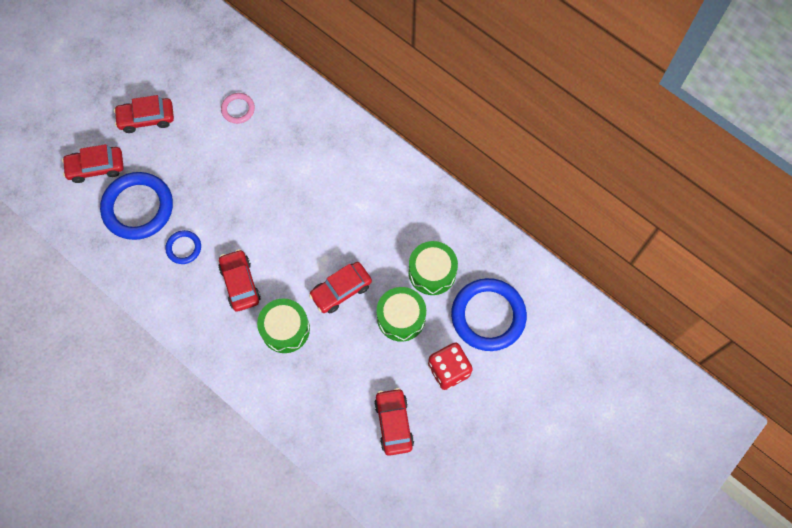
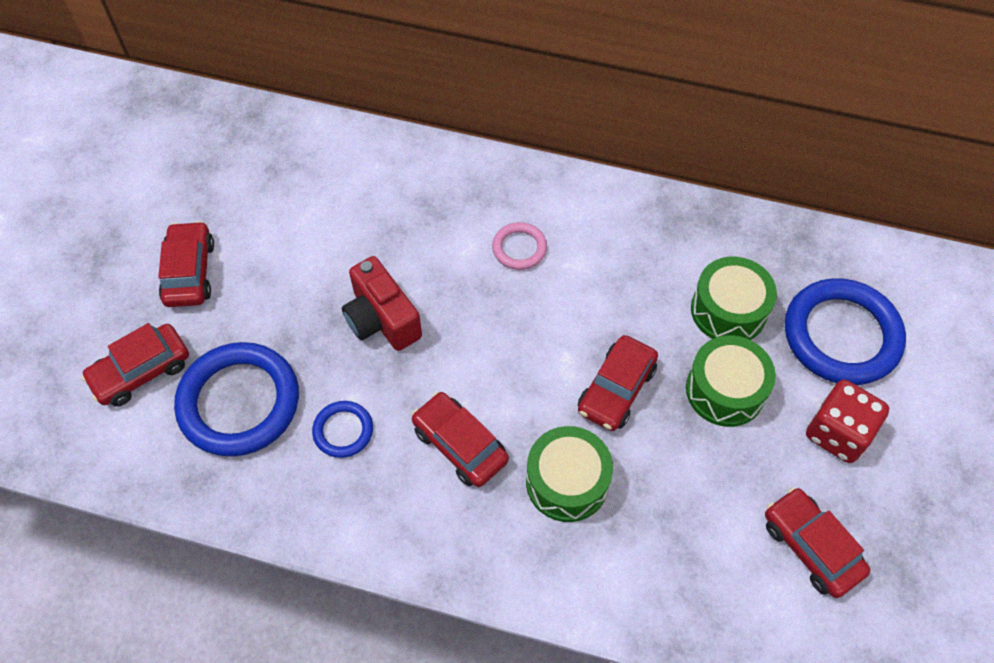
camera: 25 degrees left, 10 degrees down
red car [114,95,174,133] -> red car turned 120 degrees clockwise [158,221,214,307]
pink ring [221,93,255,124] -> pink ring moved to [492,222,547,270]
none -> red camera [342,256,422,351]

